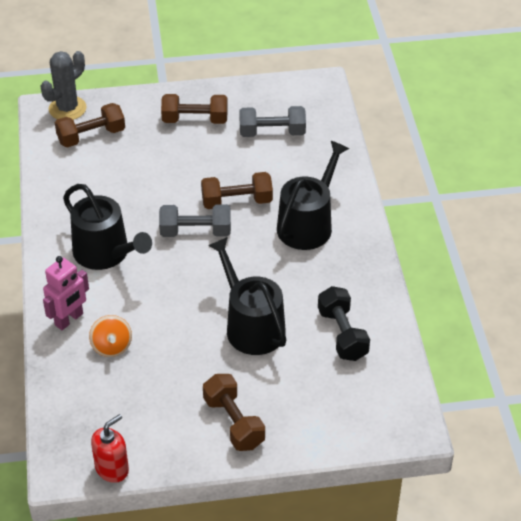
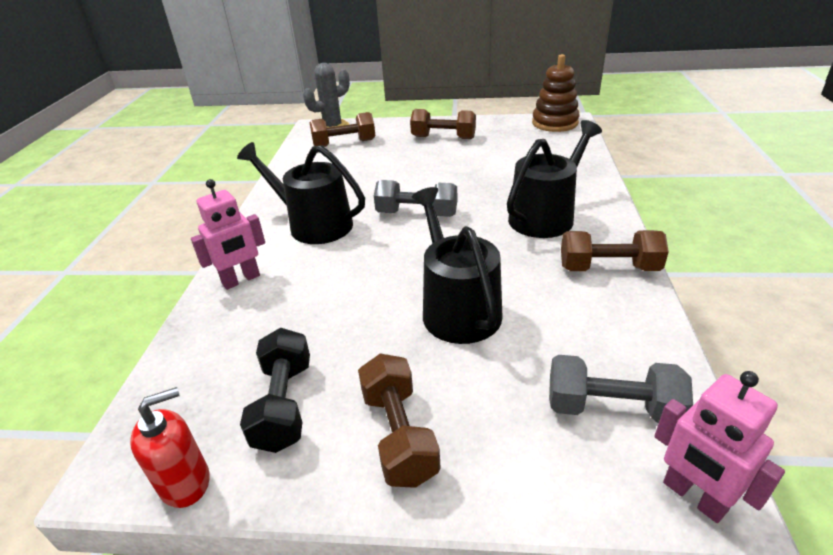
camera: 15 degrees right, 10 degrees down
black watering can [63,184,152,270] -> black watering can turned 150 degrees clockwise [237,142,365,244]
orange spinning top [89,315,132,357] -> none
brown dumbbell [201,172,273,209] -> brown dumbbell moved to [561,230,669,271]
grey dumbbell [239,106,306,137] -> grey dumbbell moved to [549,355,693,424]
black dumbbell [318,286,370,361] -> black dumbbell moved to [240,328,310,453]
none -> brown stacking toy [532,54,580,132]
none -> pink robot [654,371,785,523]

